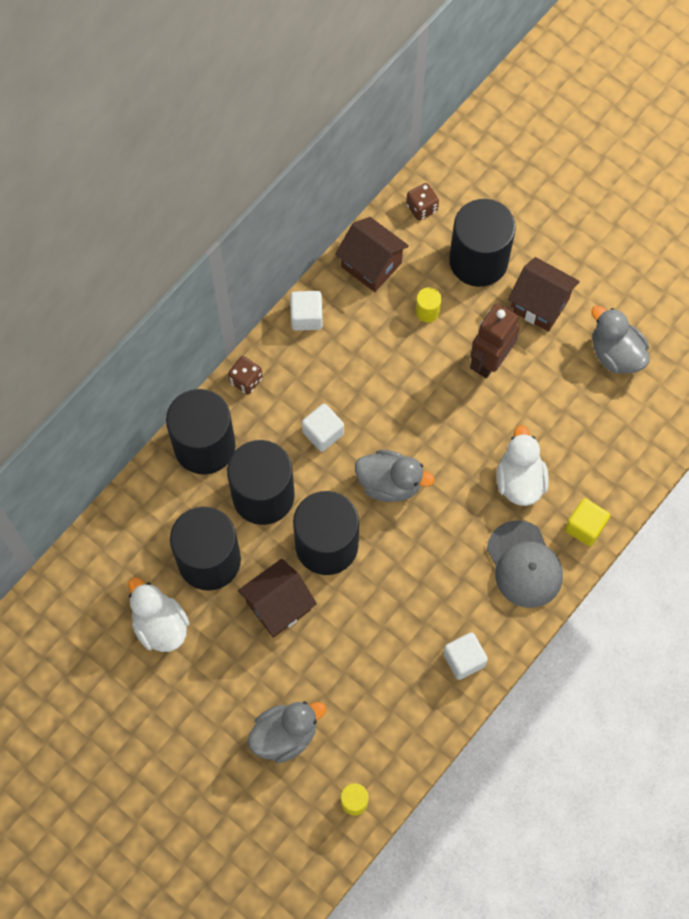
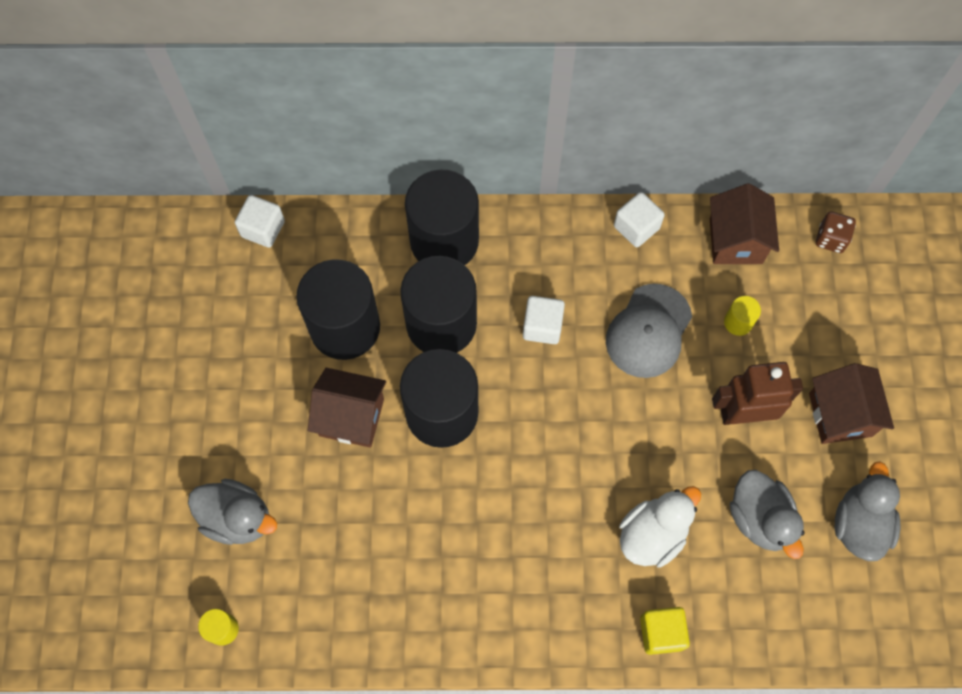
camera: 50 degrees right, 0 degrees up
white duck [128,577,189,652] -> none
brown dice [228,356,263,395] -> none
grey duck [355,450,434,502] -> grey duck moved to [730,470,805,559]
white cube [443,632,488,680] -> white cube moved to [235,195,285,248]
black cylinder [449,199,516,287] -> none
grey cap [487,520,563,608] -> grey cap moved to [606,284,692,378]

